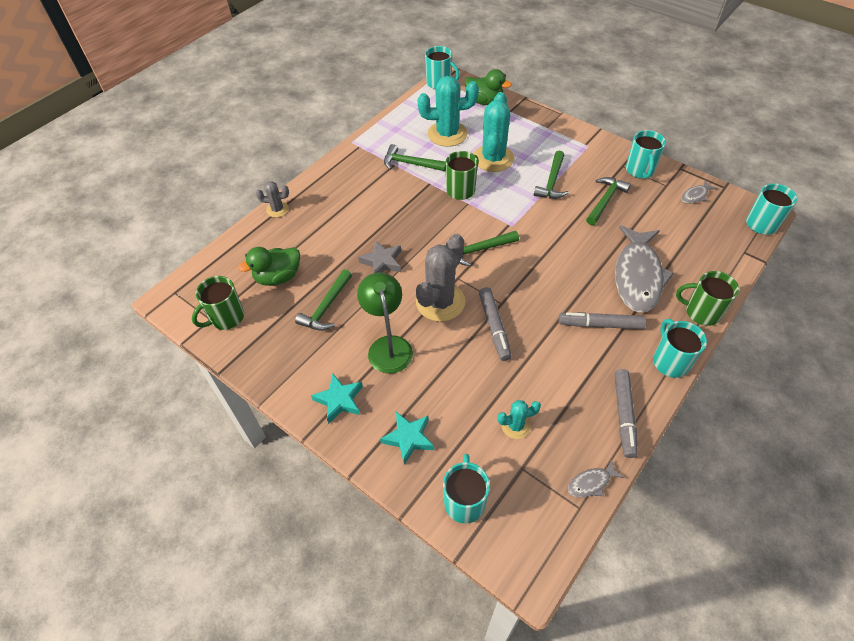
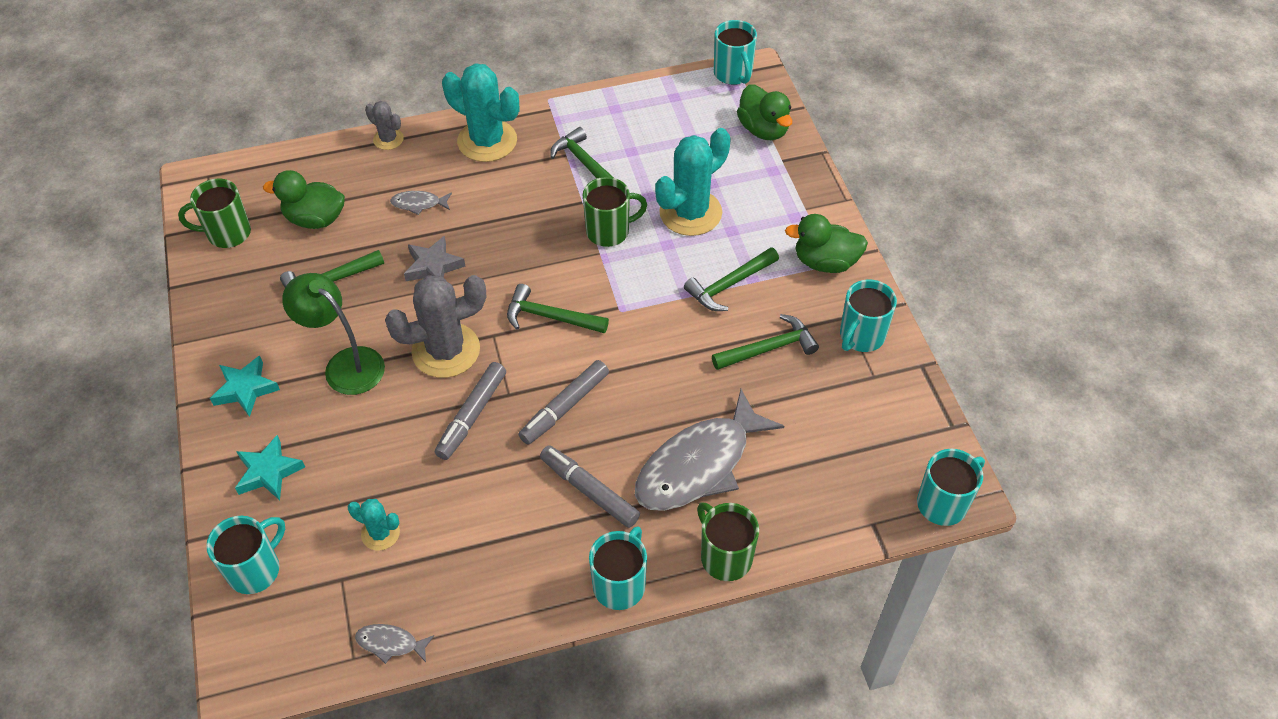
camera: 35 degrees right, 0 degrees up
green lamp [357,272,413,374] -> green lamp turned 75 degrees counterclockwise [282,273,385,395]
turquoise cactus [417,76,479,147] -> turquoise cactus moved to [442,63,519,162]
grey marker [614,369,638,458] -> grey marker moved to [518,360,609,444]
grey fish [681,180,717,204] -> grey fish moved to [390,191,452,215]
none -> green duck [785,214,868,273]

